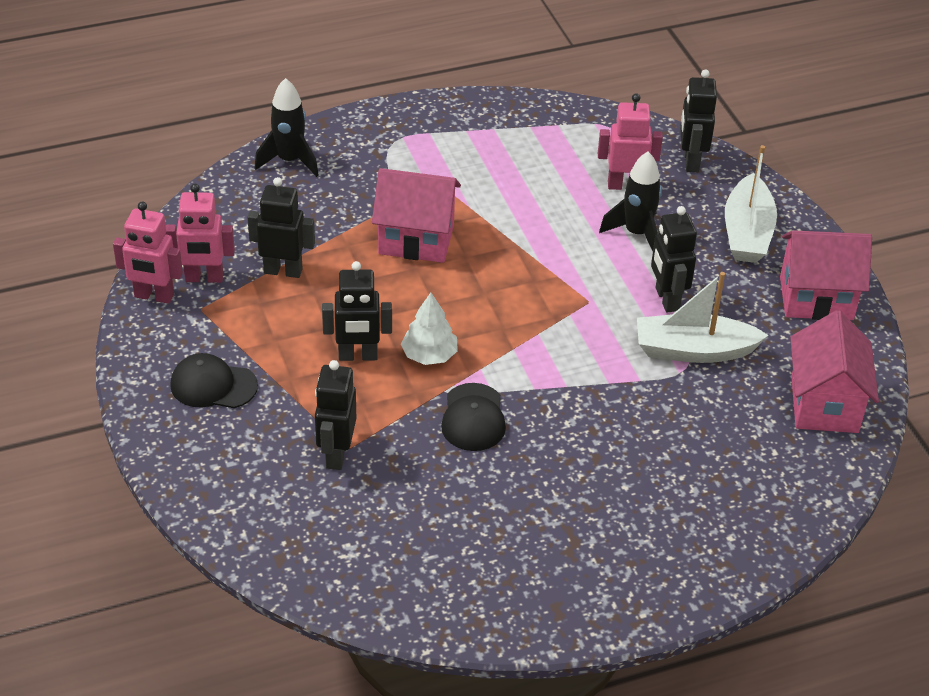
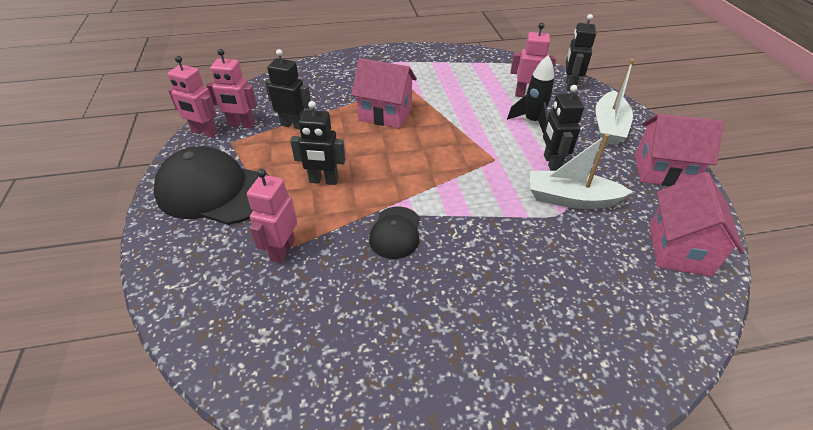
camera: 10 degrees right, 0 degrees up
black cap [170,353,258,408] -> black cap [154,146,269,225], size x1.89
black rocket [255,78,319,177] -> none
black robot [315,360,356,470] -> pink robot [247,169,297,263]
white tree [401,293,458,365] -> none

